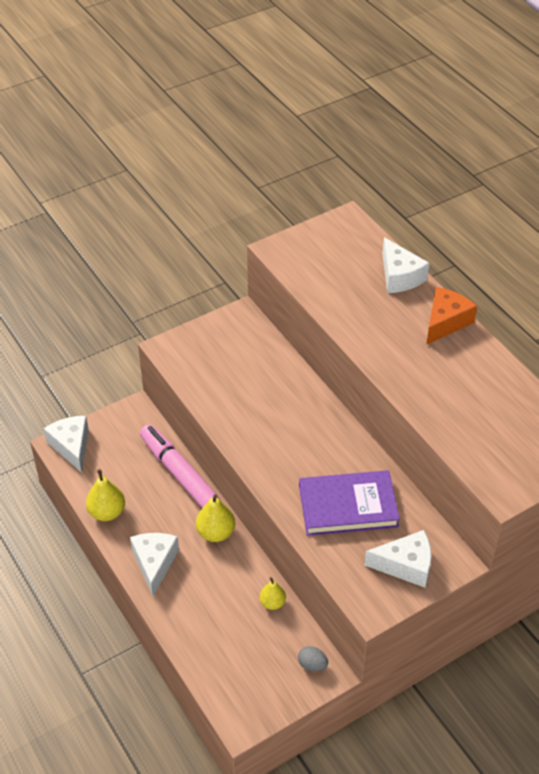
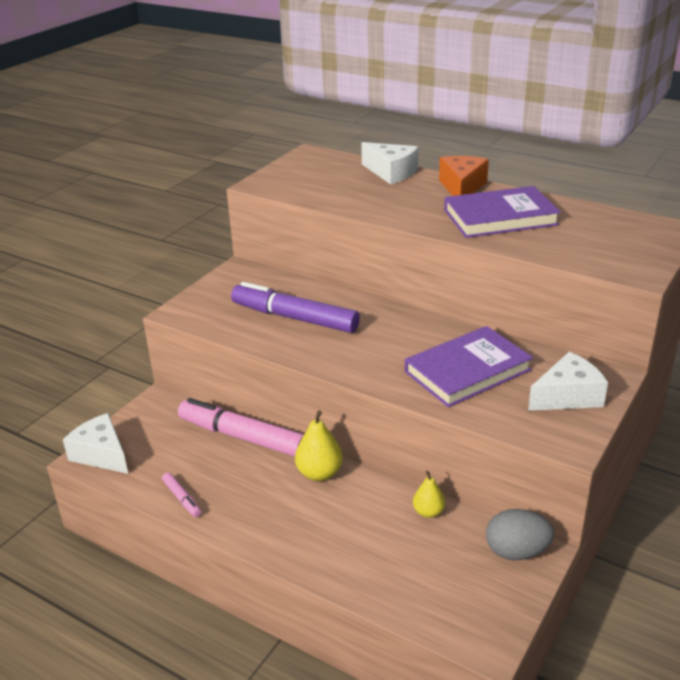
camera: 25 degrees left, 15 degrees down
yellow pear [86,469,125,521] -> pink marker [162,472,201,517]
white cheese [130,533,179,596] -> none
grey egg [298,646,328,671] -> grey egg [486,509,554,560], size x1.69
none -> purple marker [231,282,360,333]
none -> purple book [444,186,561,238]

